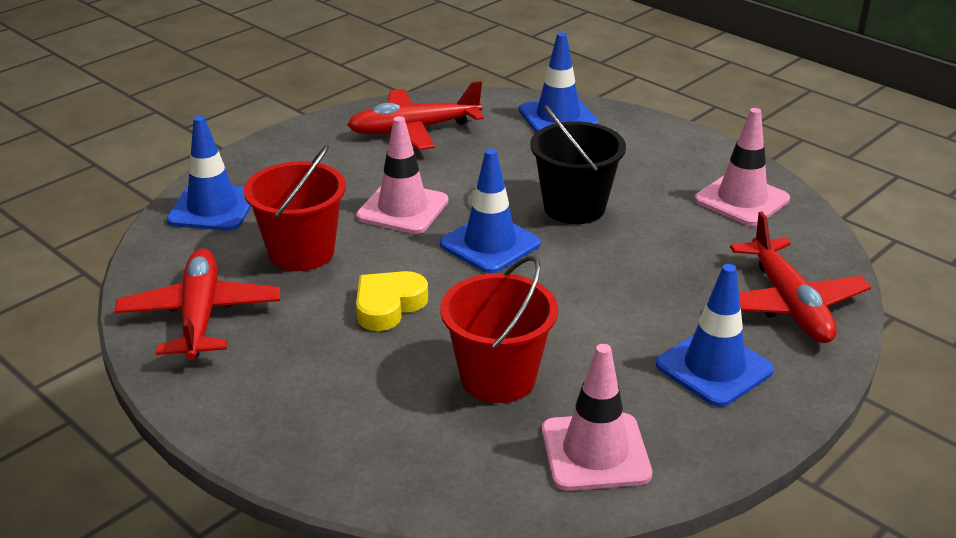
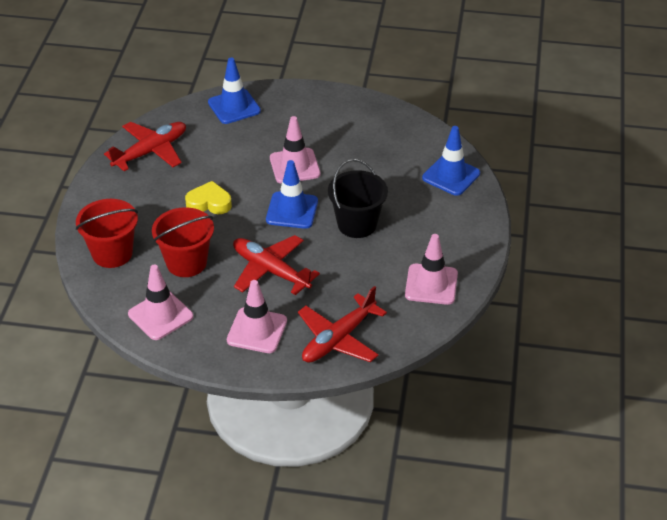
camera: 55 degrees right, 10 degrees up
red bucket [244,145,346,271] -> red bucket moved to [76,199,138,268]
red plane [347,81,484,150] -> red plane moved to [233,235,320,295]
blue traffic cone [656,264,774,407] -> pink traffic cone [227,280,287,353]

